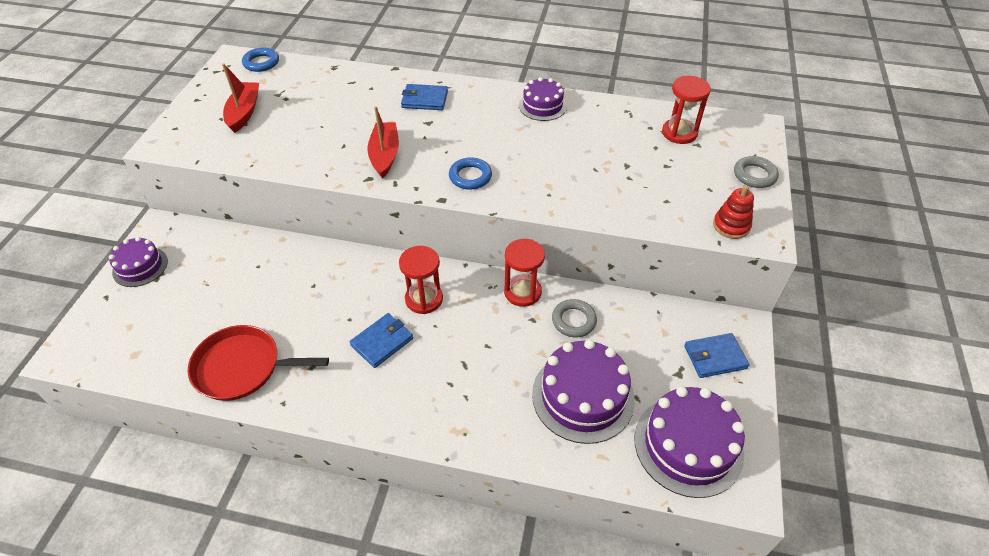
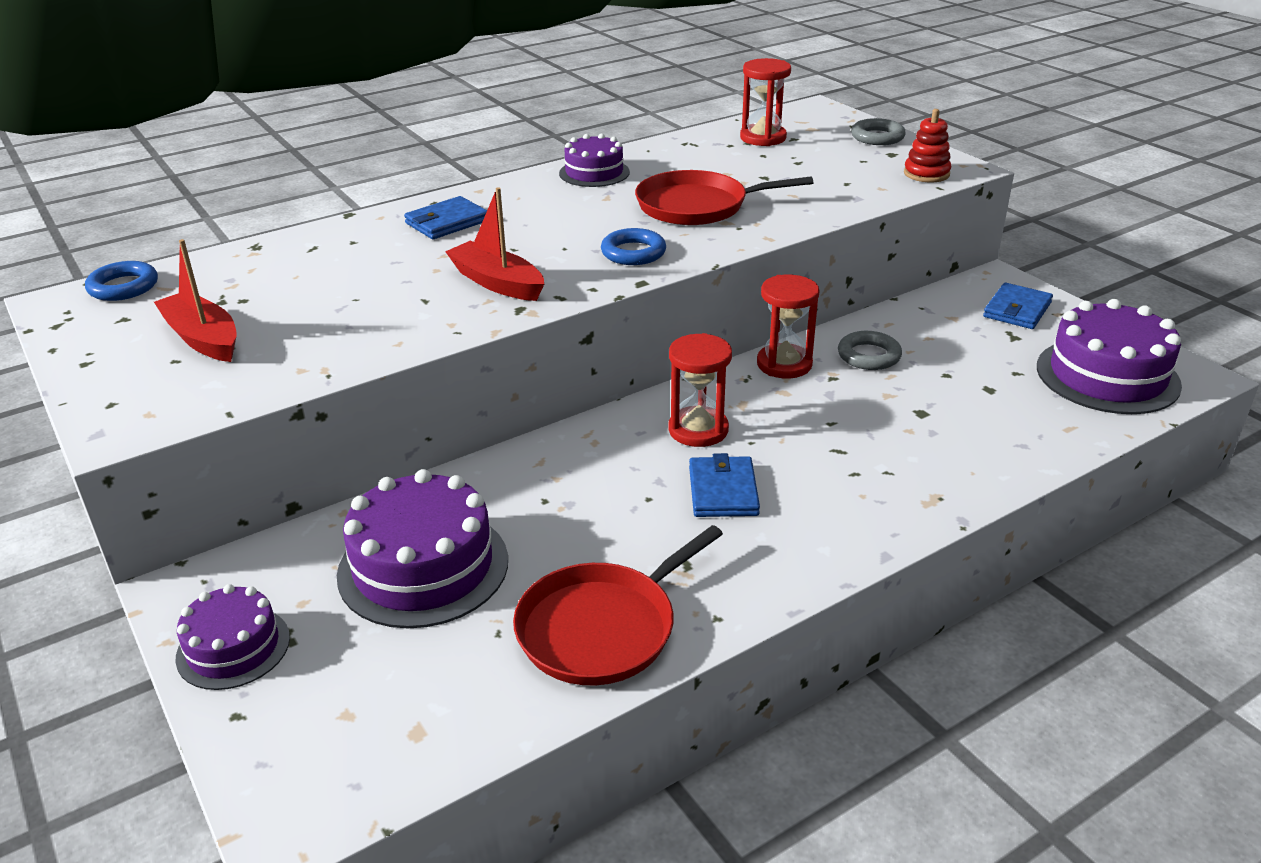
camera: 45 degrees left, 15 degrees down
purple cake [532,339,635,444] -> purple cake moved to [337,469,508,628]
none -> red pan [635,170,813,225]

